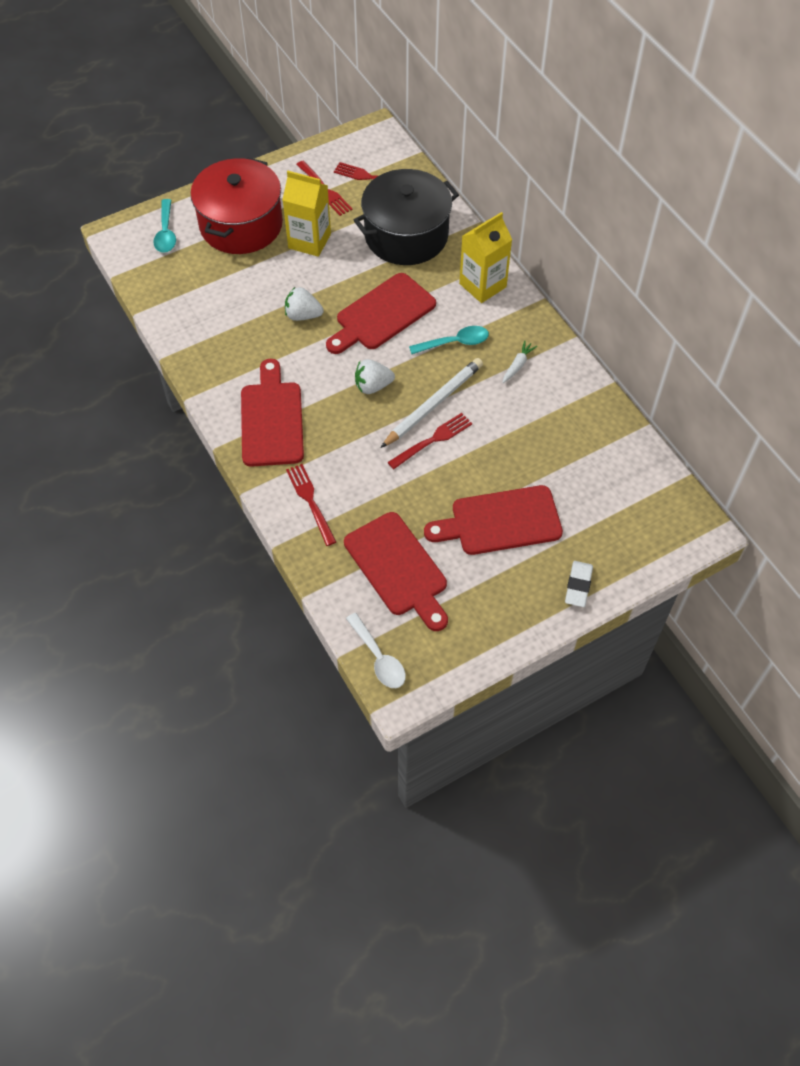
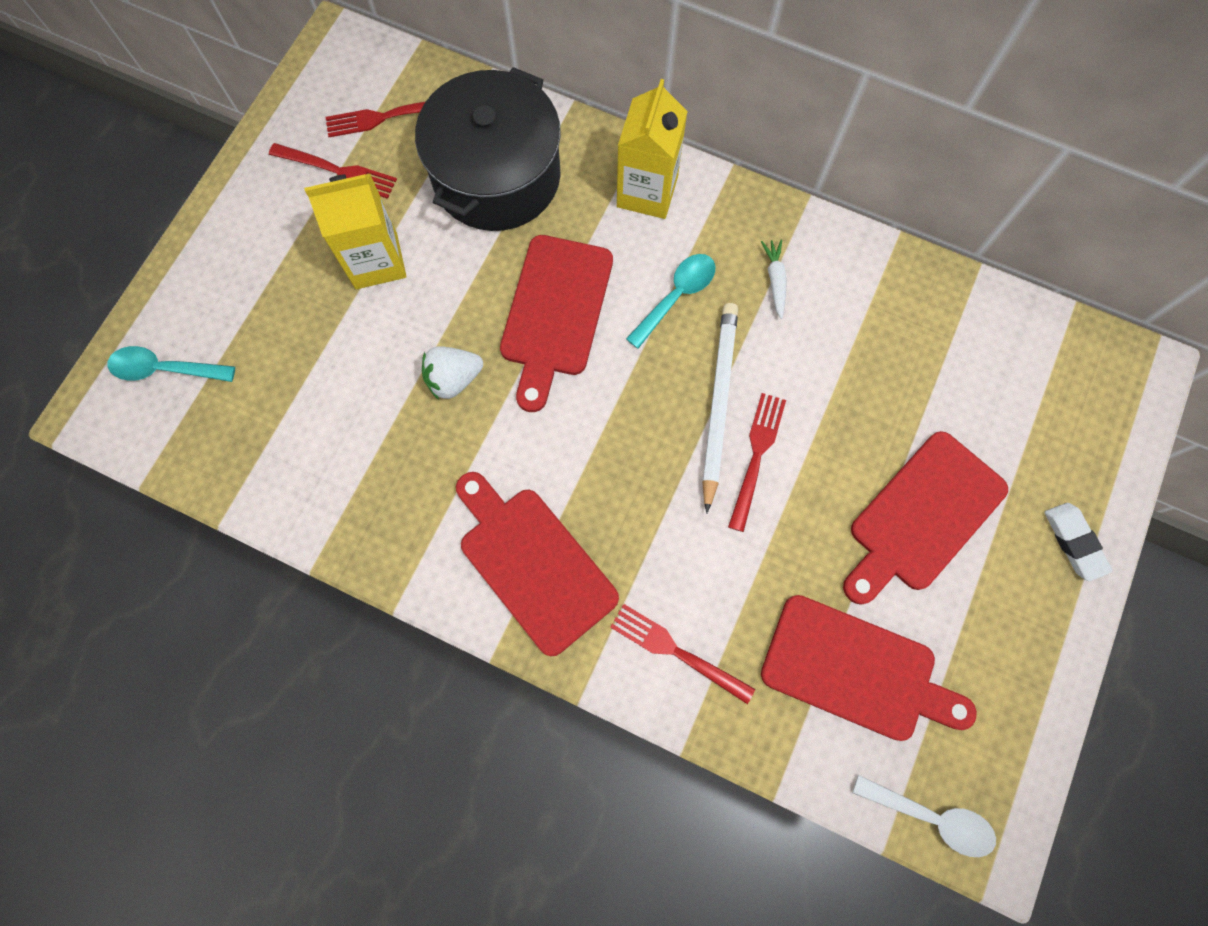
camera: 35 degrees left, 15 degrees up
turquoise spoon [153,199,176,253] -> turquoise spoon turned 135 degrees clockwise [107,346,235,382]
red pot [191,158,283,254] -> none
white strawberry [355,359,395,394] -> none

